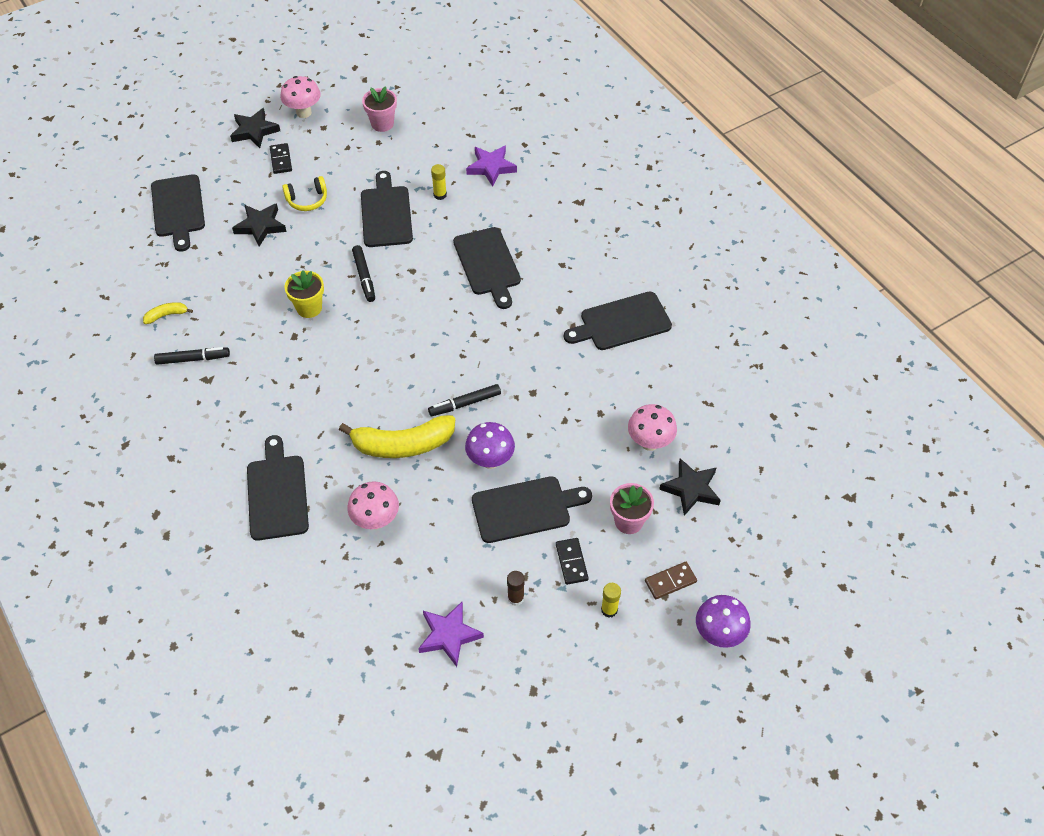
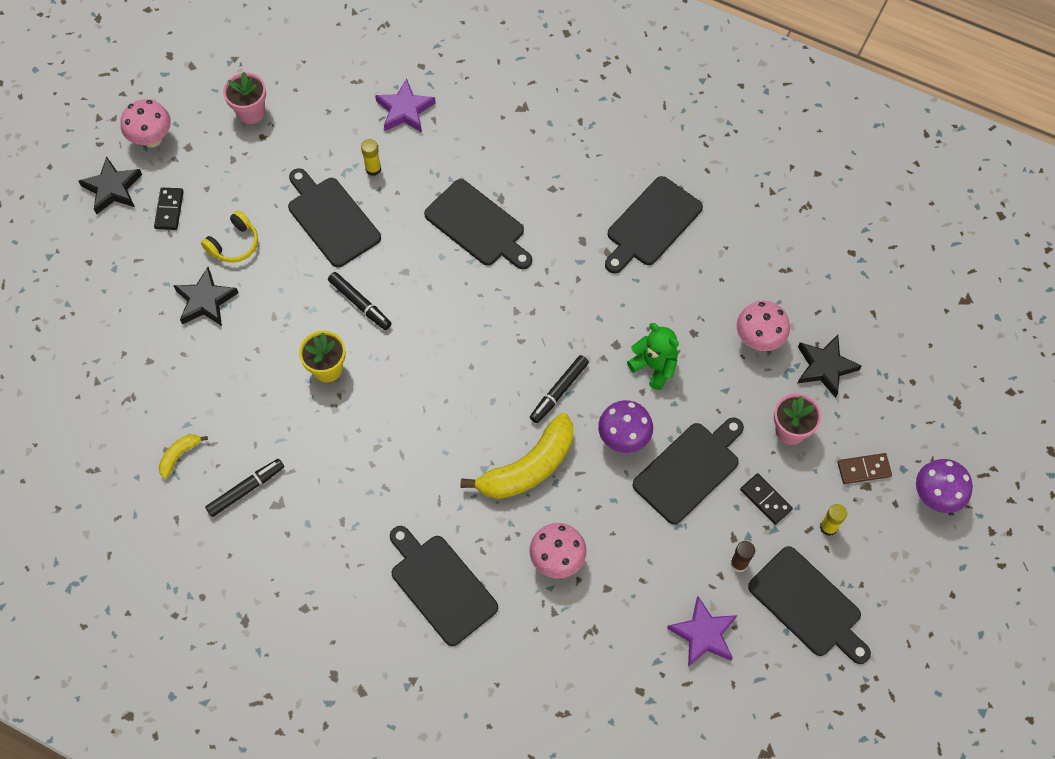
camera: 30 degrees left, 10 degrees up
black cutting board [151,174,205,252] -> black cutting board moved to [748,546,871,664]
black domino [270,143,292,174] -> black domino turned 45 degrees clockwise [154,188,184,230]
brown domino [645,562,697,599] -> brown domino turned 45 degrees clockwise [838,453,892,484]
none -> green teddy bear [627,323,679,390]

